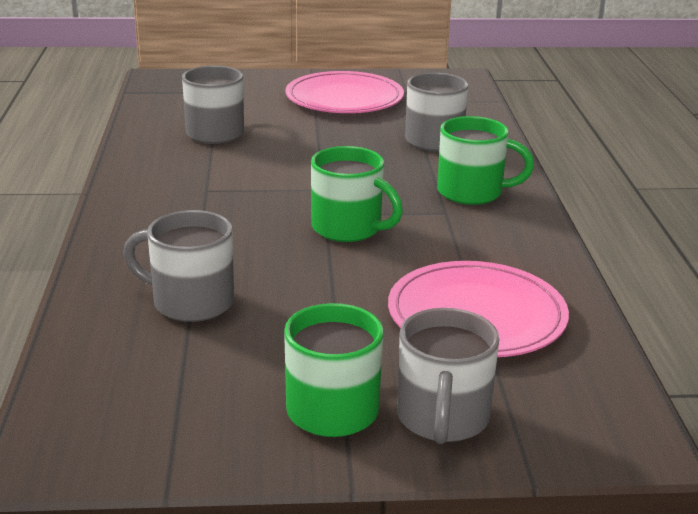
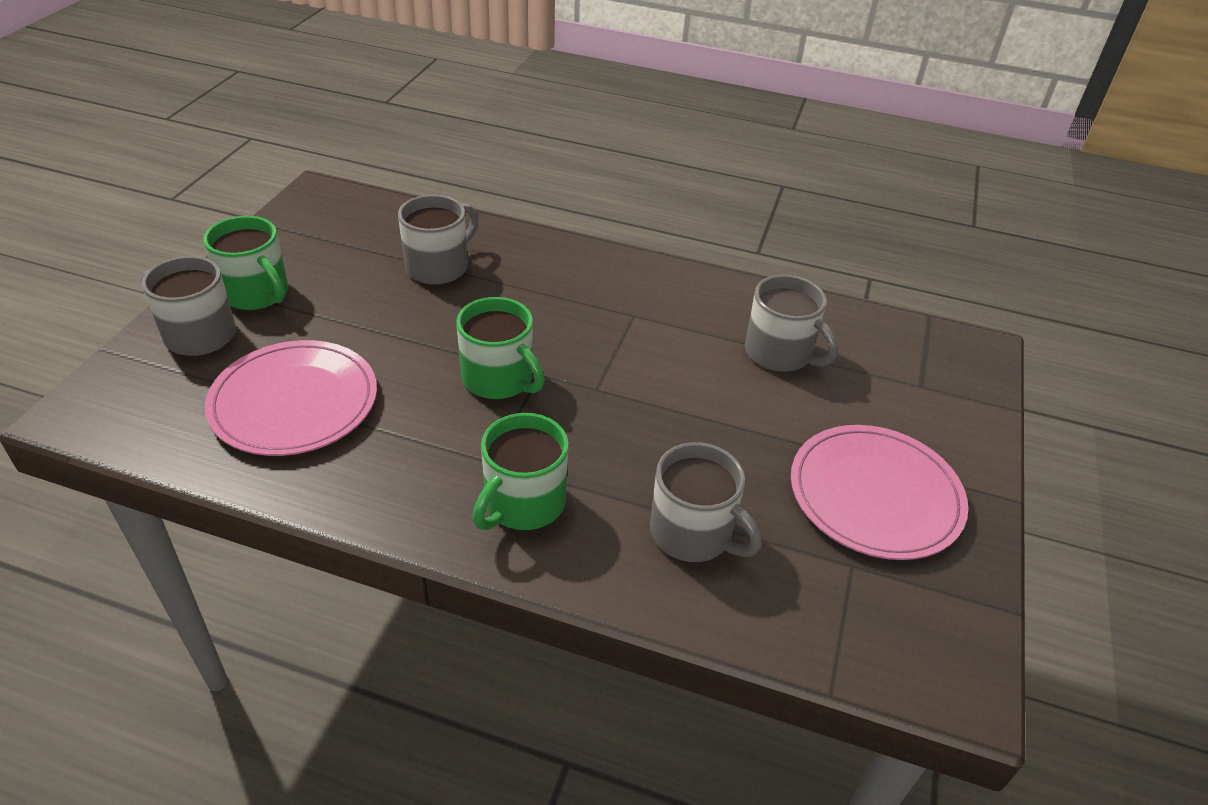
camera: 110 degrees right, 15 degrees up
green mug [311,146,403,242] -> green mug turned 105 degrees counterclockwise [456,297,545,399]

